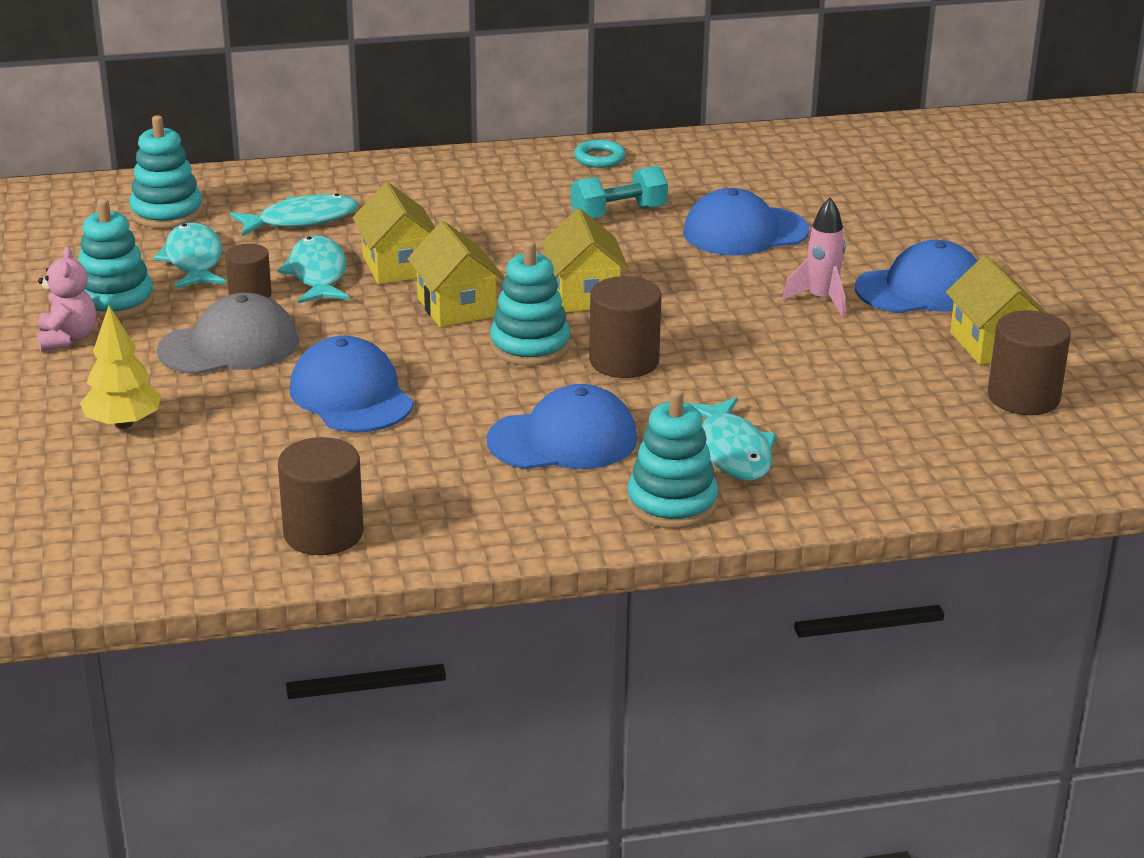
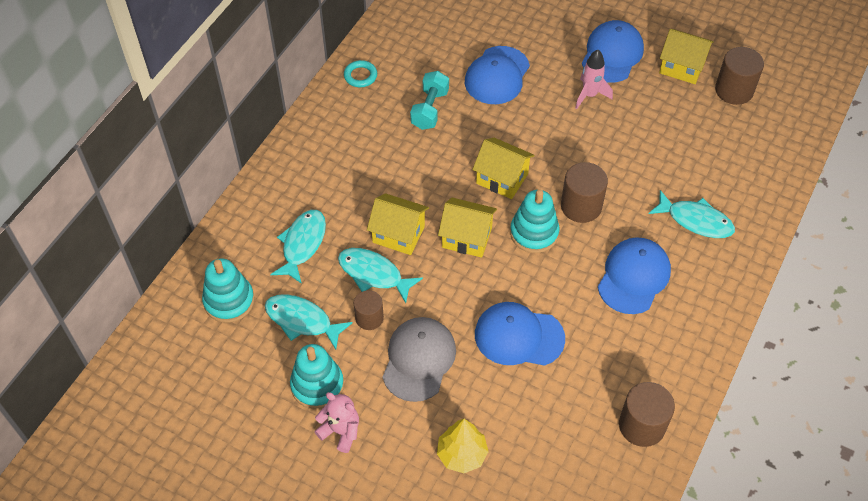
camera: 50 degrees left, 25 degrees up
turquoise stacking toy [627,389,718,529] -> none

